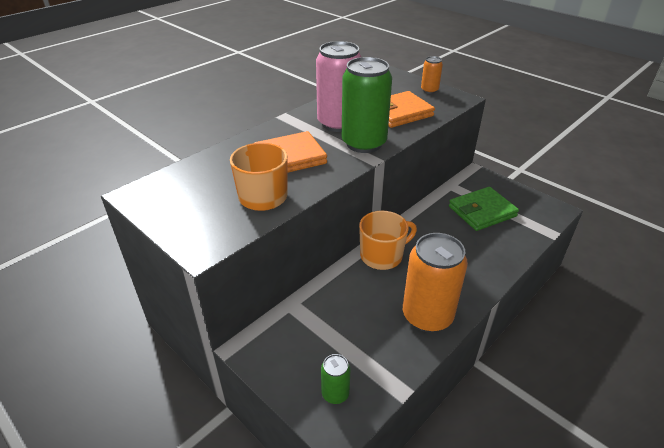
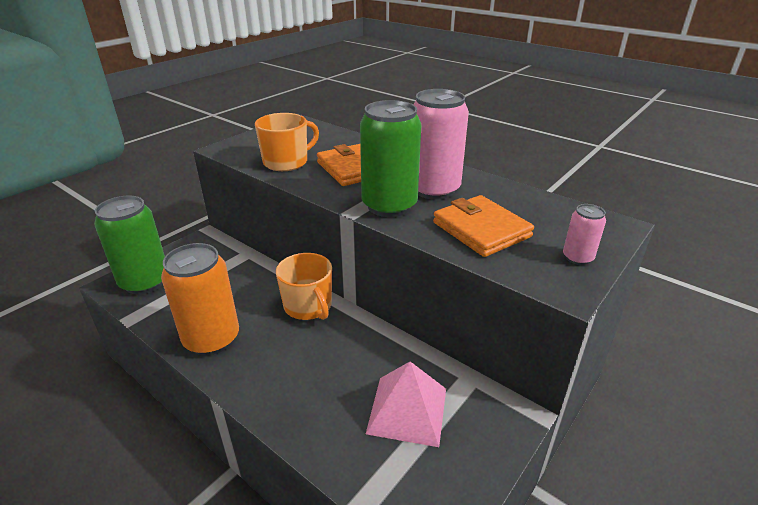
camera: 85 degrees right, 5 degrees down
green can [321,354,351,404] -> green can [94,196,165,294], size x2.12
orange can [421,56,443,94] -> pink can [563,204,606,265]
green wallet [449,187,519,231] -> pink pyramid [366,361,446,447]

